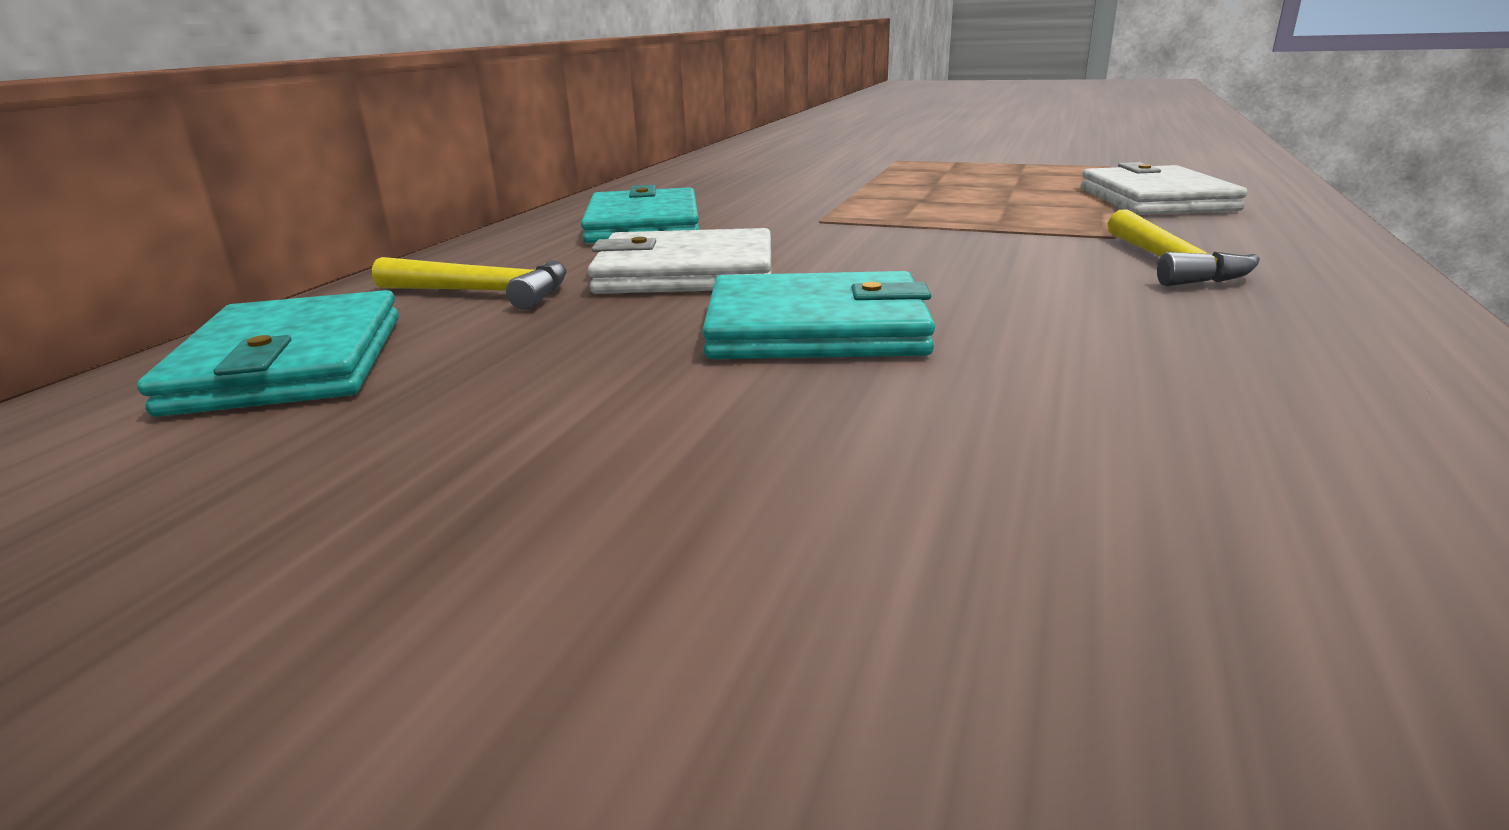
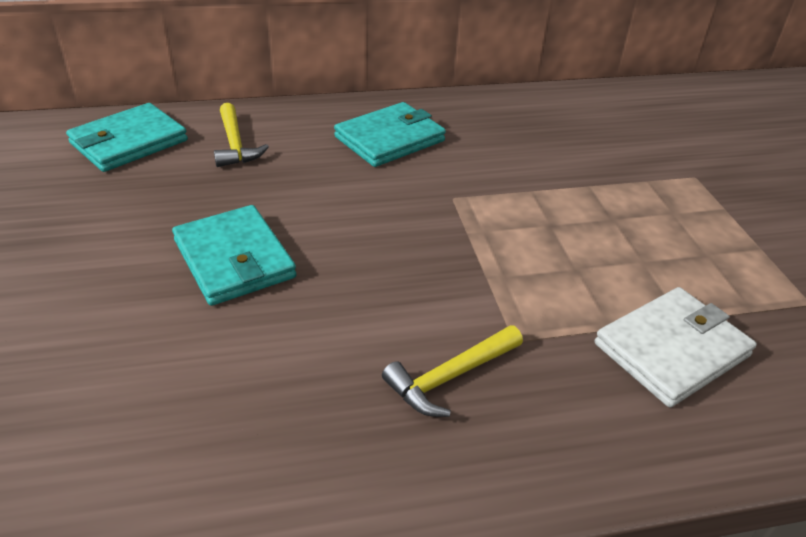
camera: 55 degrees right, 15 degrees up
white wallet [588,228,772,294] -> none

